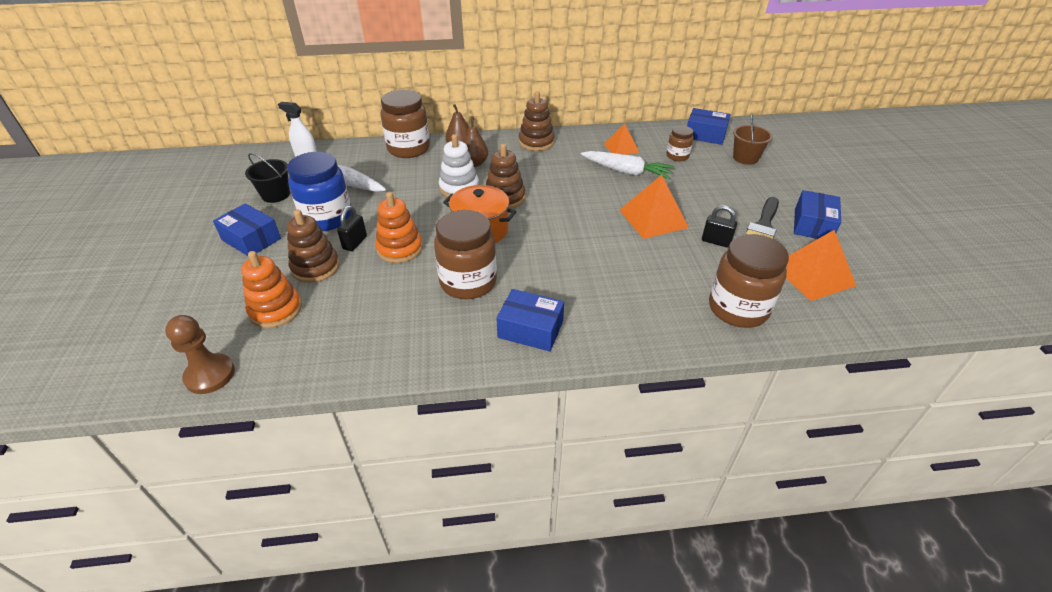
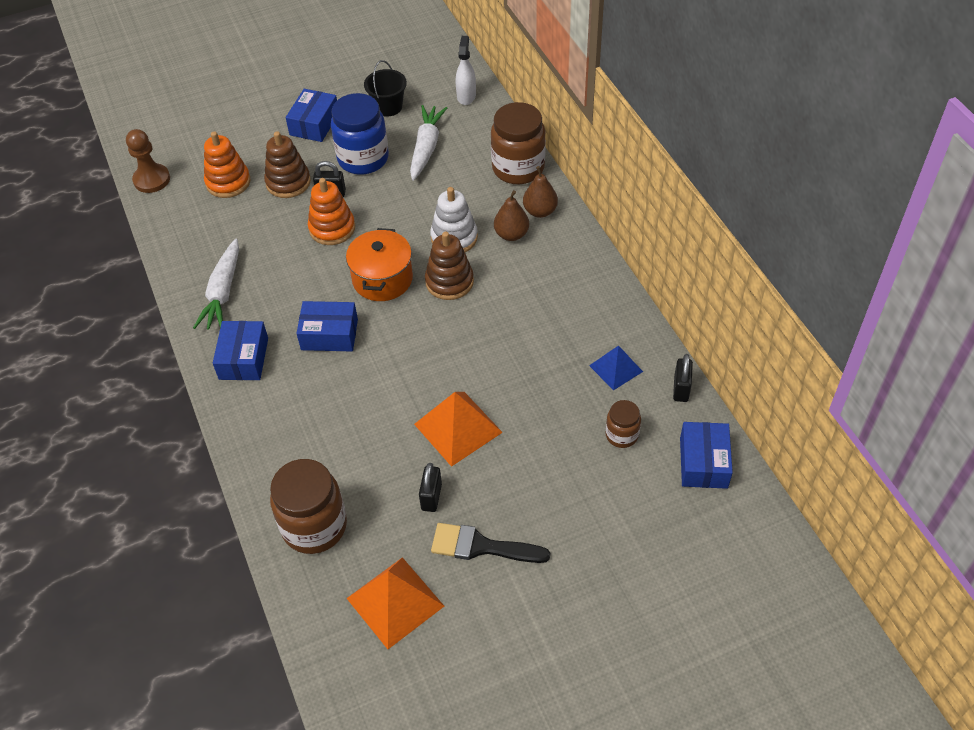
camera: 75 degrees right, 10 degrees up
brown jar [434,210,497,299] -> none
brown stacking toy [519,91,555,151] -> none
white carrot [581,151,674,179] -> white carrot moved to [193,238,239,330]
orange pyramid [604,123,639,155] -> blue pyramid [589,345,643,391]
brown bucket [733,114,773,165] -> none
blue box [794,190,841,239] -> blue box moved to [296,301,358,351]
none -> black padlock [673,354,693,402]

